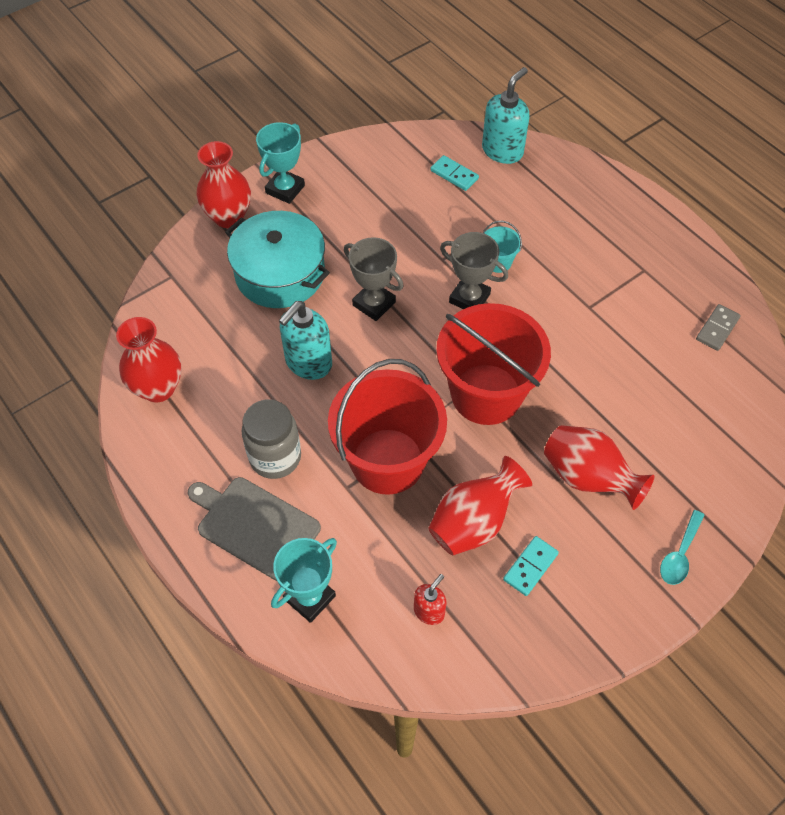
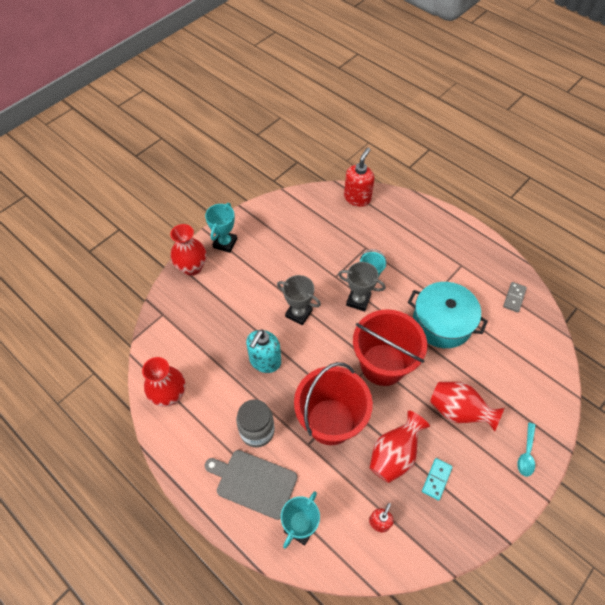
camera: 10 degrees left, 0 degrees up
turquoise pot [225,211,330,308] -> turquoise pot moved to [408,282,488,348]
turquoise domino [430,155,479,191] -> none
turquoise soap dispenser [482,67,530,164] -> red soap dispenser [344,148,374,207]

